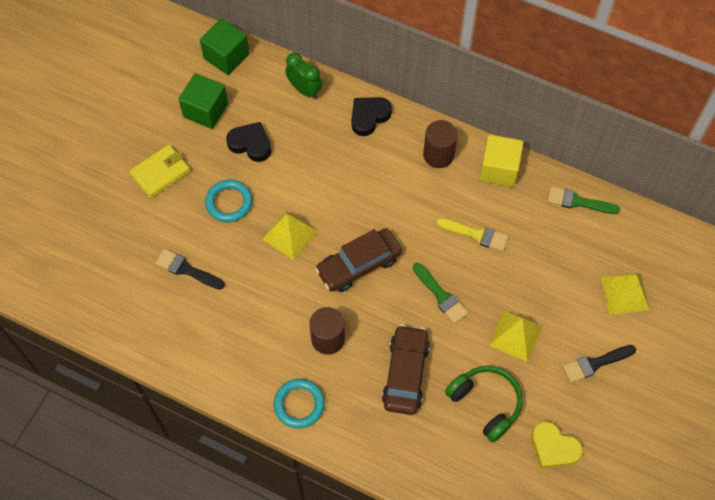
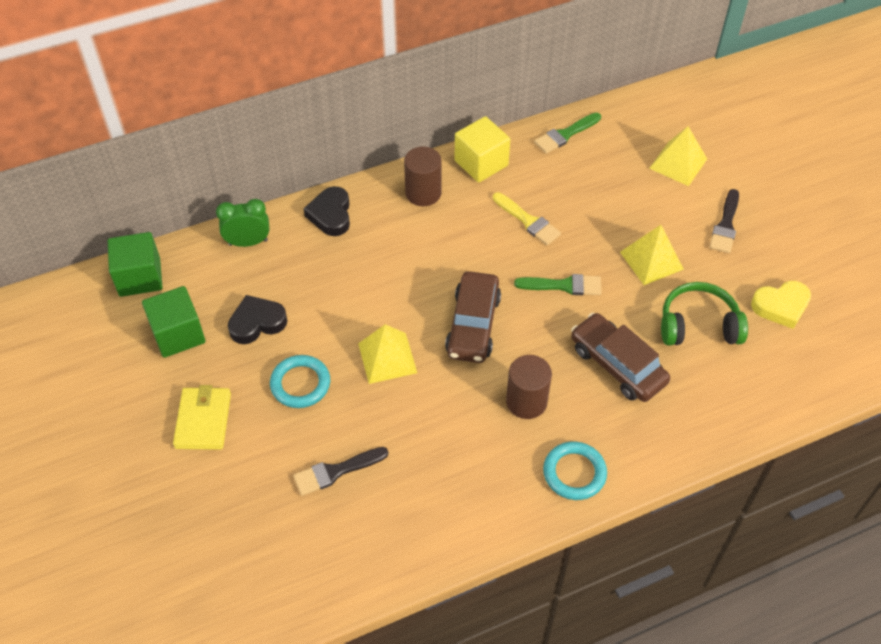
camera: 50 degrees left, 10 degrees down
yellow brush [436,218,509,252] -> yellow brush turned 75 degrees clockwise [493,192,561,245]

